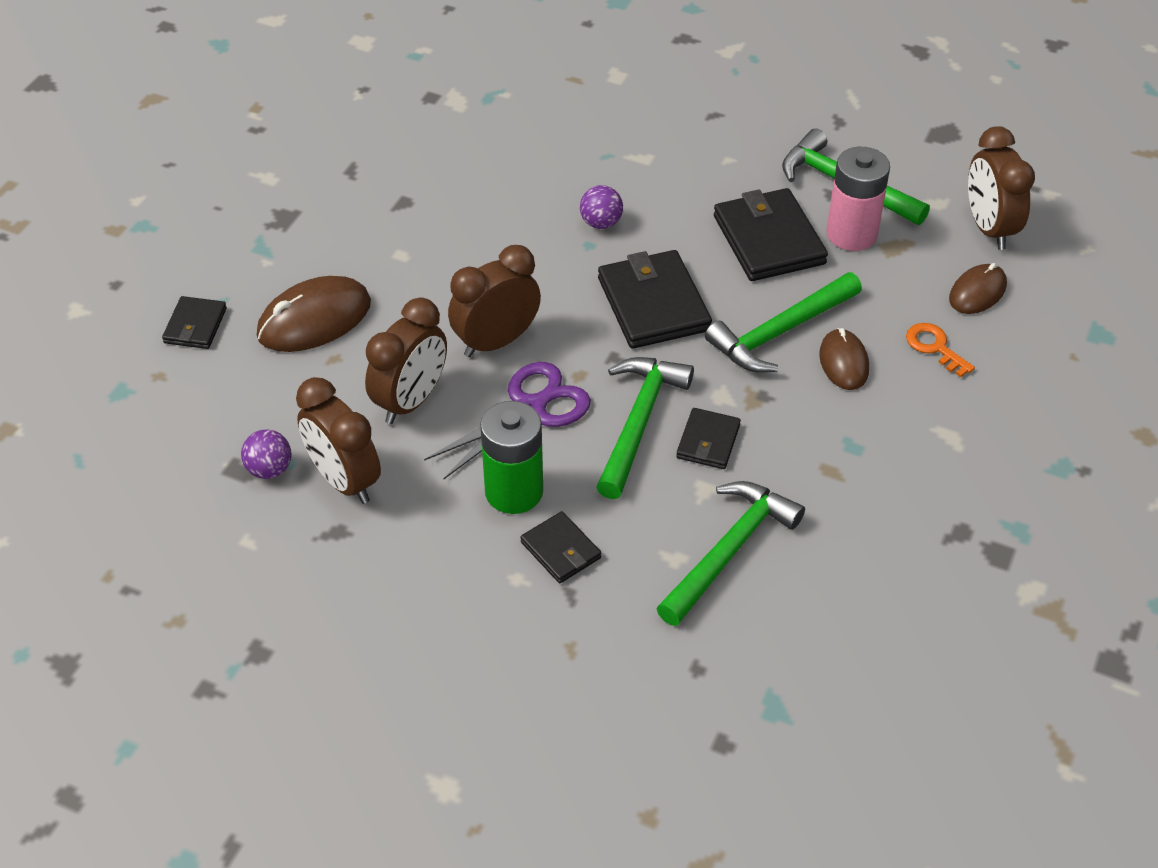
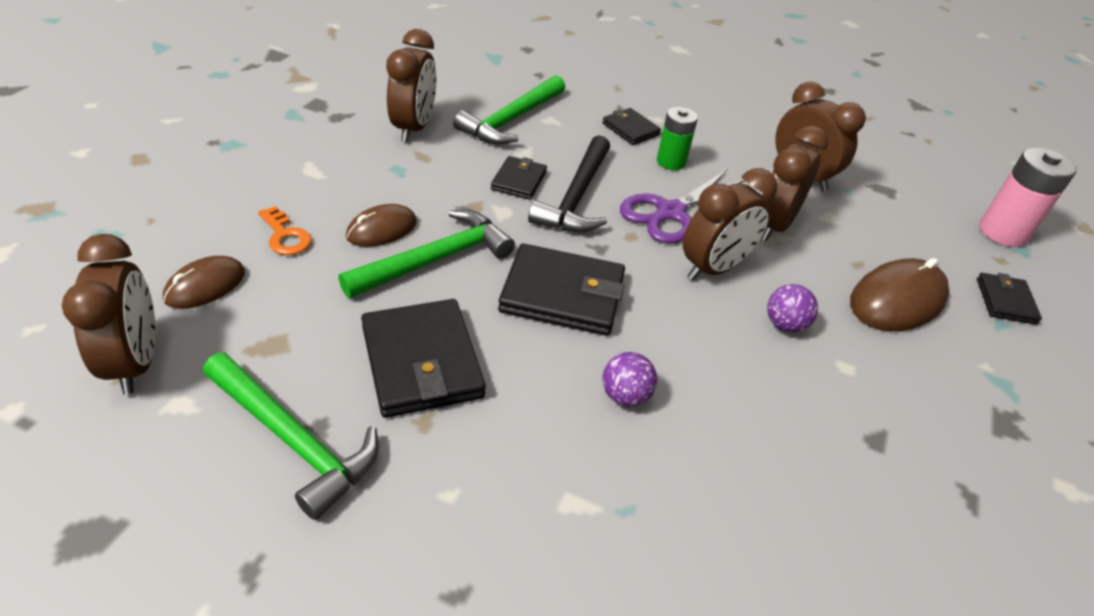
camera: 175 degrees right, 5 degrees down
purple ball [241,429,291,479] -> purple ball moved to [767,284,818,333]
green battery [480,401,543,514] -> green battery [657,107,698,170], size x0.67
green hammer [596,357,694,499] -> black hammer [528,135,610,232]
black wallet [598,250,712,349] -> black wallet turned 60 degrees counterclockwise [498,243,625,336]
brown mouse [819,328,869,390] -> brown mouse turned 60 degrees clockwise [346,204,417,247]
pink battery [826,147,890,251] -> pink battery moved to [979,147,1077,247]
none -> brown clock [386,29,436,142]

